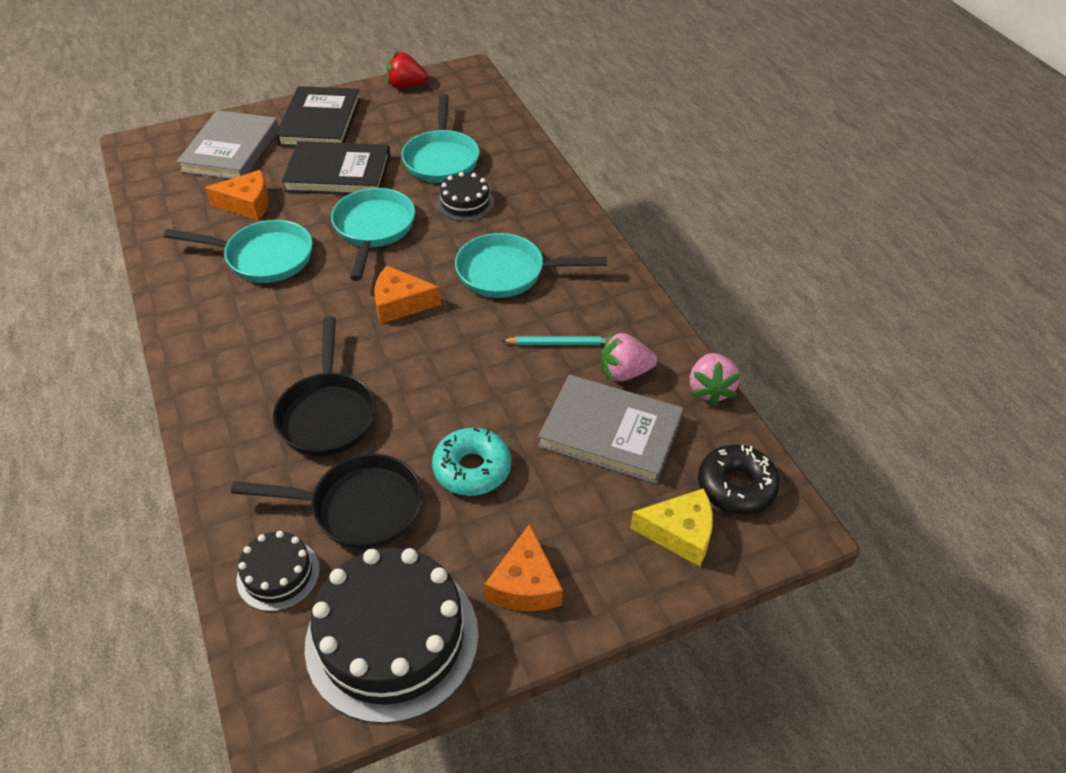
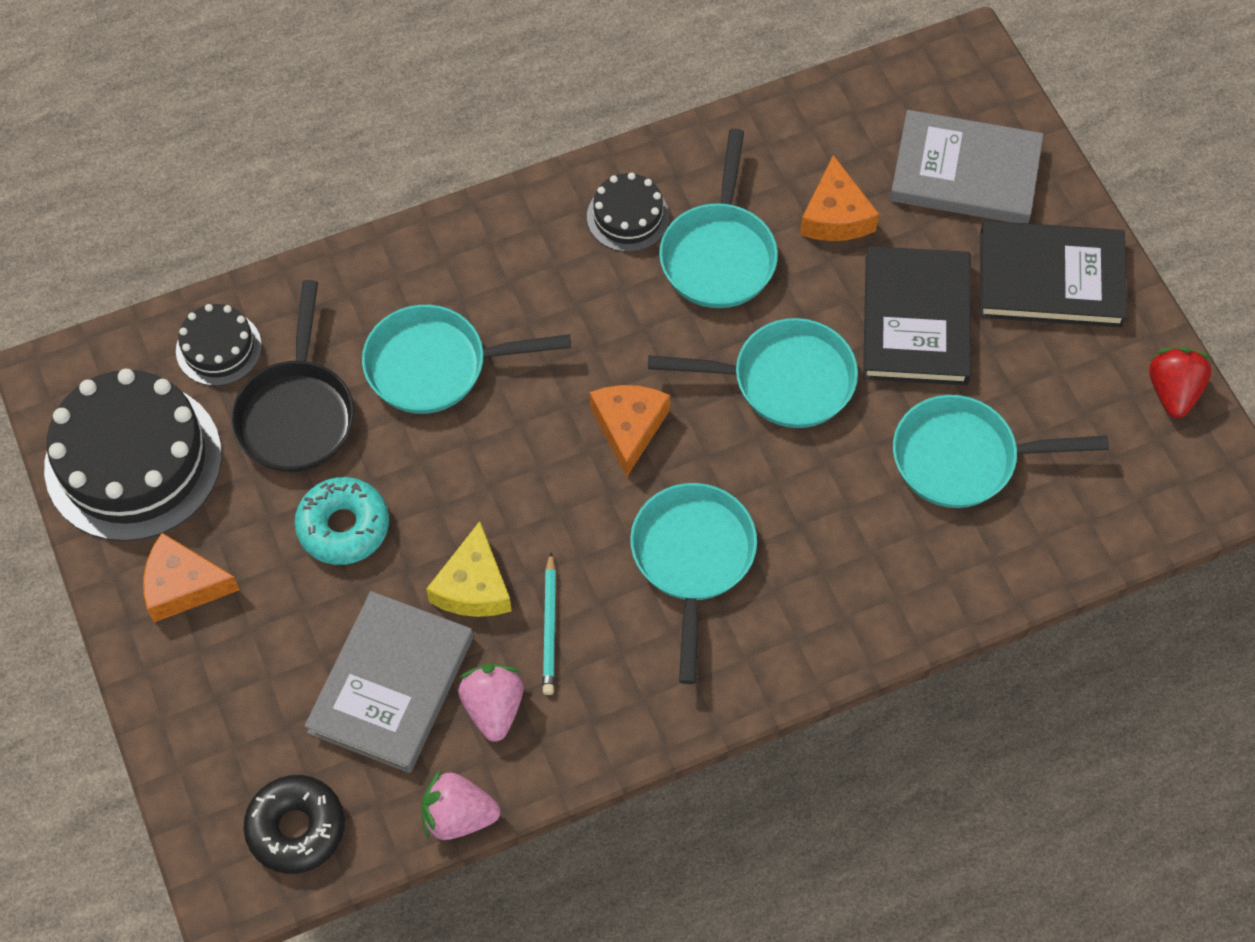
camera: 90 degrees right, 15 degrees up
black pan [273,317,376,456] -> turquoise pan [362,305,571,414]
black cake [437,172,494,221] -> black cake moved to [587,172,669,252]
yellow cheese [631,488,713,567] -> yellow cheese moved to [426,521,511,617]

